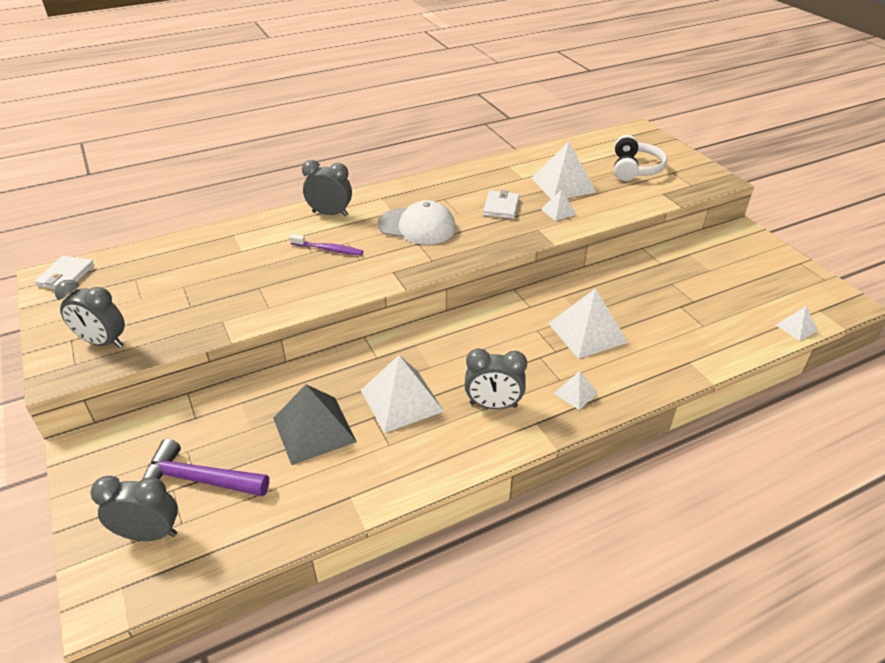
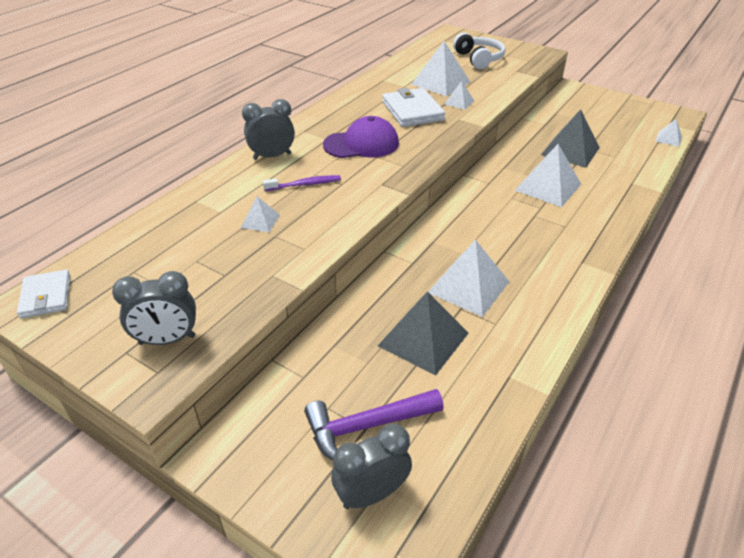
camera: 30 degrees left, 0 degrees up
white cap [378,200,456,245] -> purple cap [323,116,399,158]
grey clock [465,348,527,409] -> none
white wallet [483,190,520,219] -> white wallet [382,88,445,127], size x1.59
white pyramid [553,371,598,410] -> white pyramid moved to [241,197,280,232]
none -> grey pyramid [541,109,600,168]

